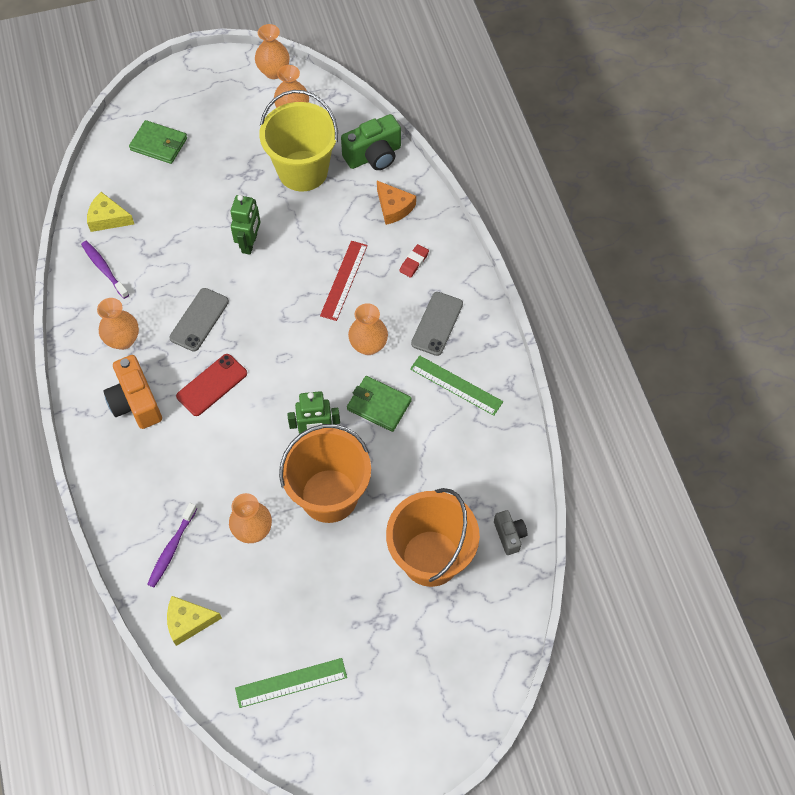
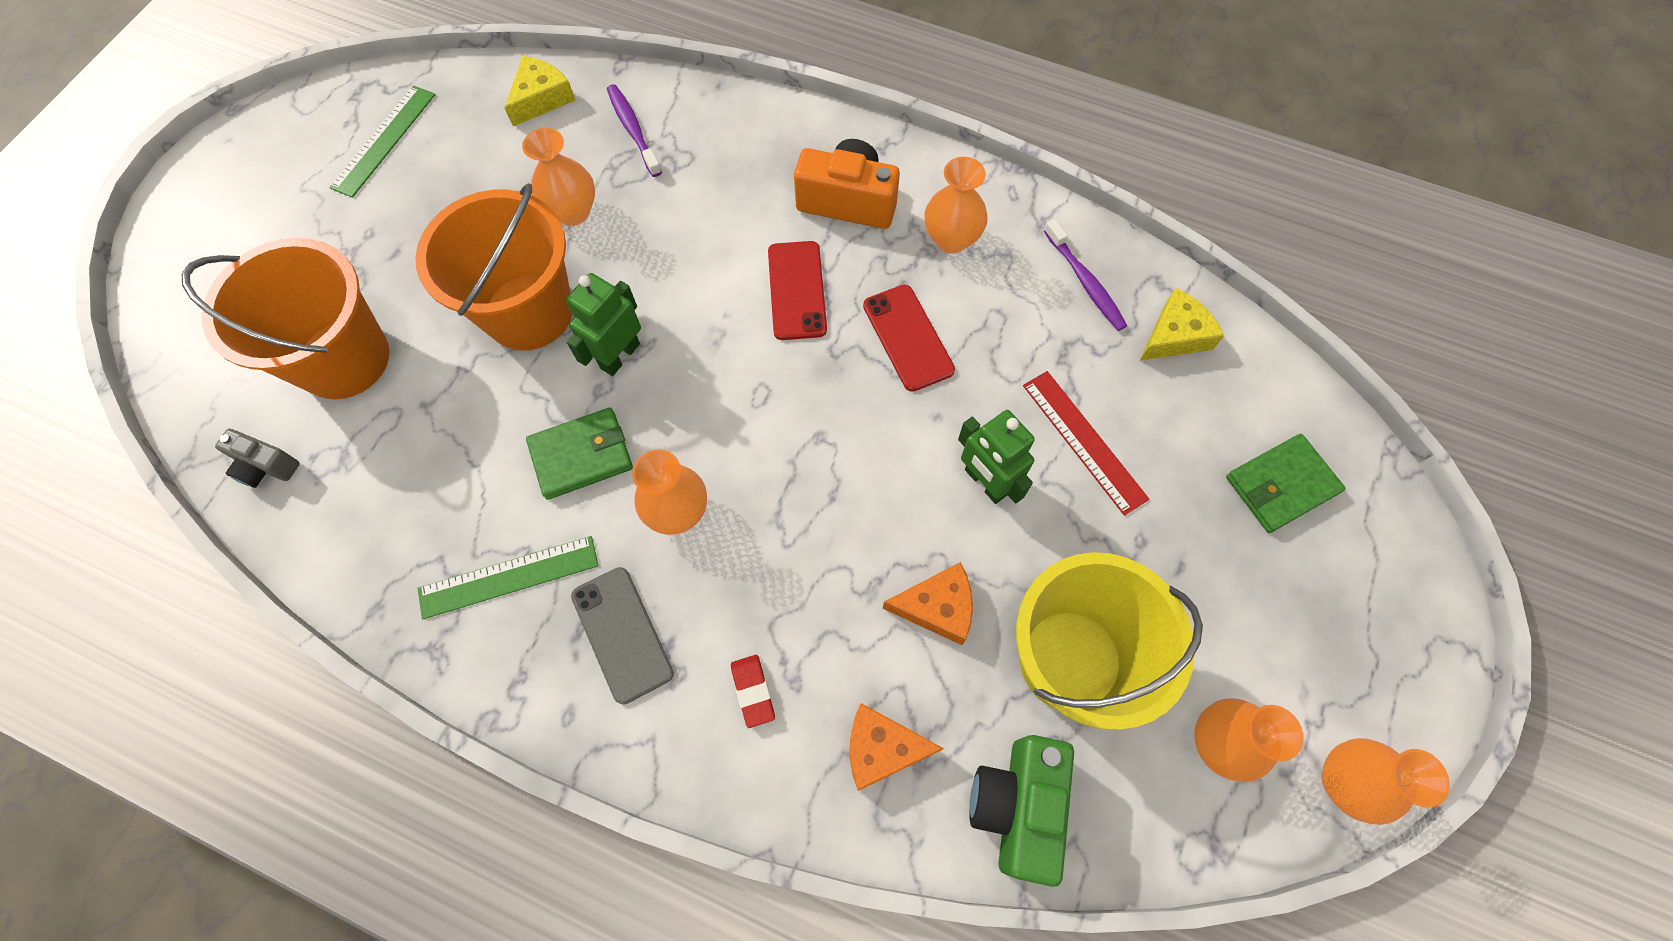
camera: 130 degrees right, 5 degrees up
purple toothbrush [81,241,129,299] -> purple toothbrush turned 60 degrees clockwise [1044,219,1127,331]
grey phone [169,288,229,352] -> red phone [863,285,955,392]
red ruler [320,241,368,321] -> red ruler moved to [1023,371,1150,516]
none -> orange cheese [883,562,973,645]

